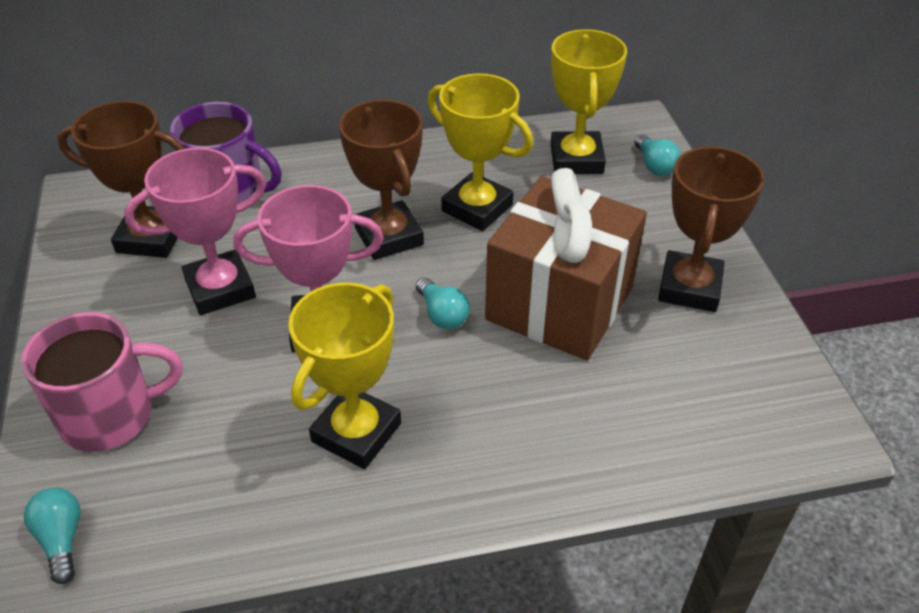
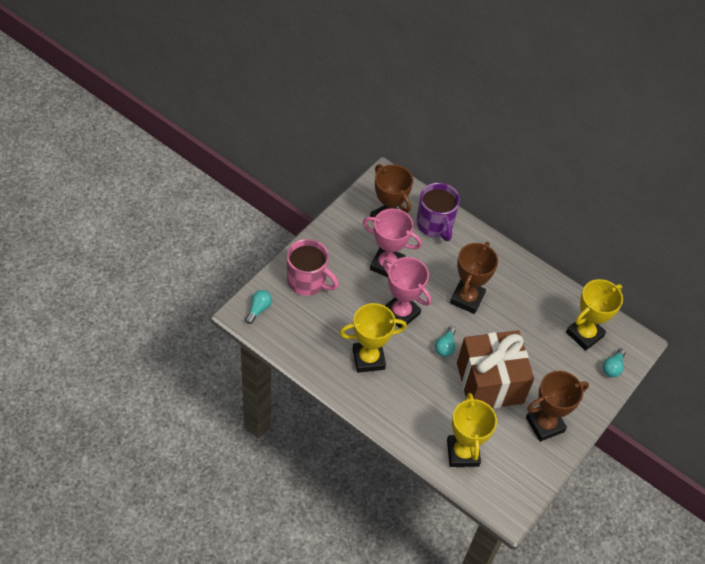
camera: 45 degrees right, 10 degrees up
yellow trophy [427,73,533,231] -> yellow trophy moved to [447,393,497,467]

